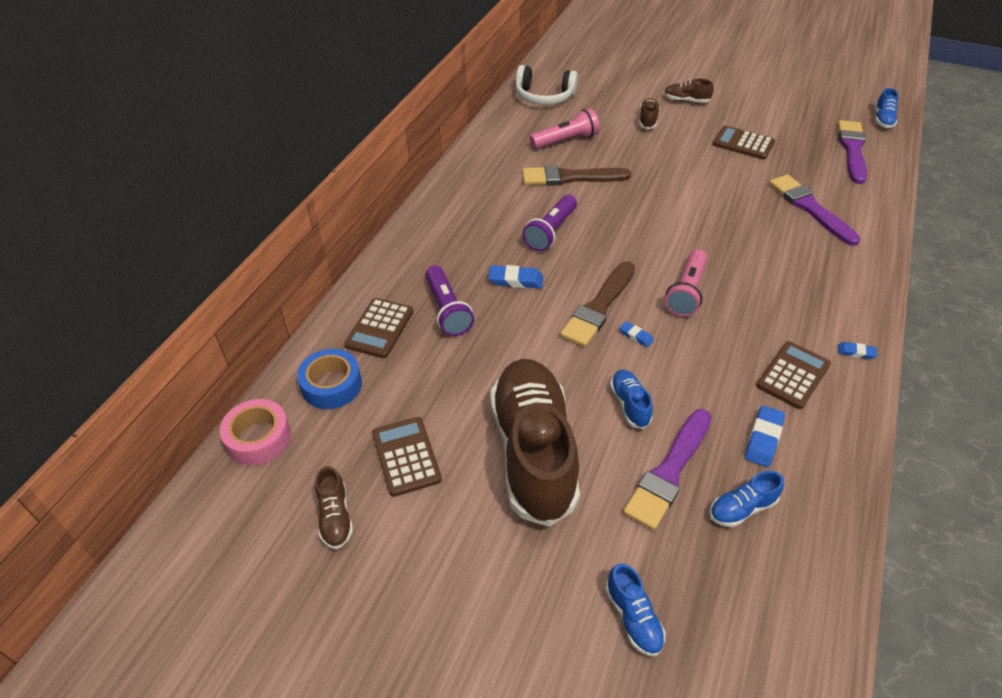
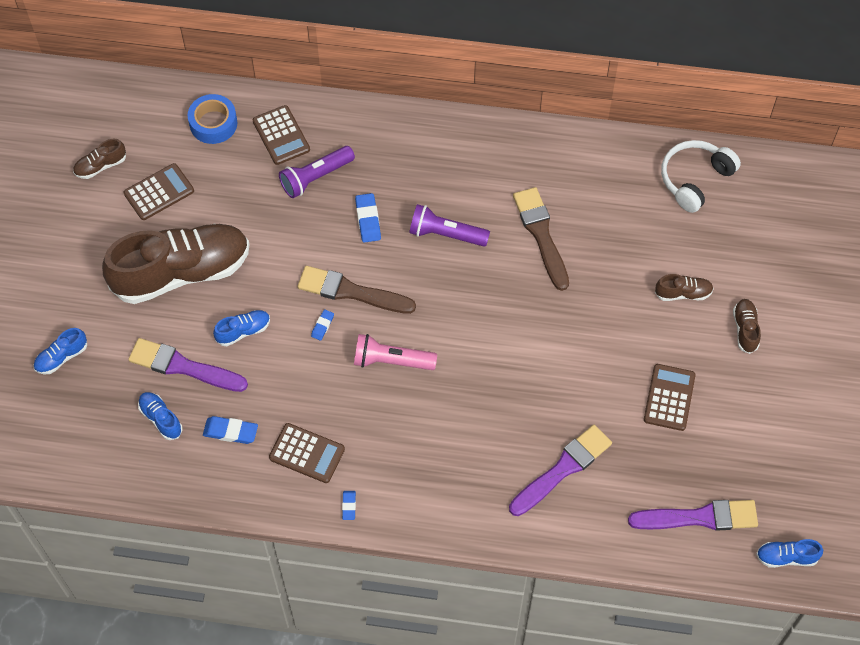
camera: 75 degrees right, 15 degrees up
pink tape [220,399,291,465] -> none
brown calculator [344,298,413,358] -> brown calculator turned 120 degrees counterclockwise [253,105,310,165]
white headphones [516,65,578,105] -> white headphones turned 45 degrees clockwise [661,140,741,213]
pink flashlight [530,108,600,149] -> none

